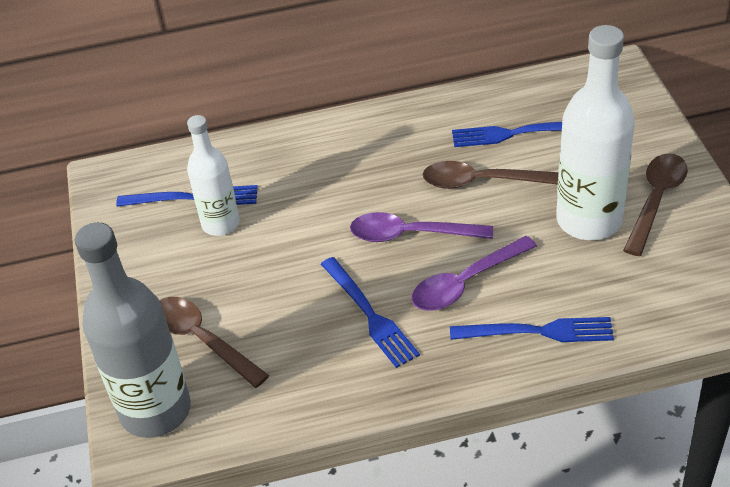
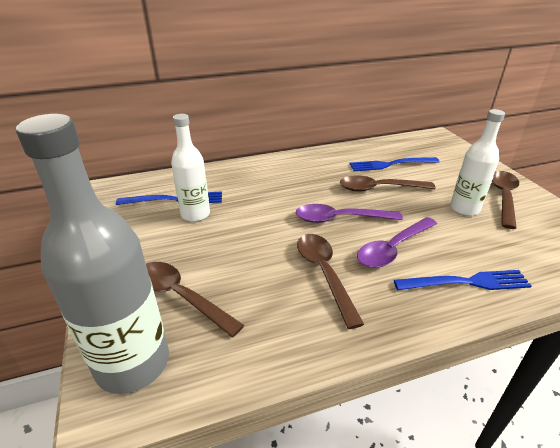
camera: 10 degrees left, 10 degrees down
blue fork [321,257,420,368] -> brown spoon [297,234,364,329]
white bottle [556,25,635,240] -> white bottle [450,109,505,216], size x0.61

